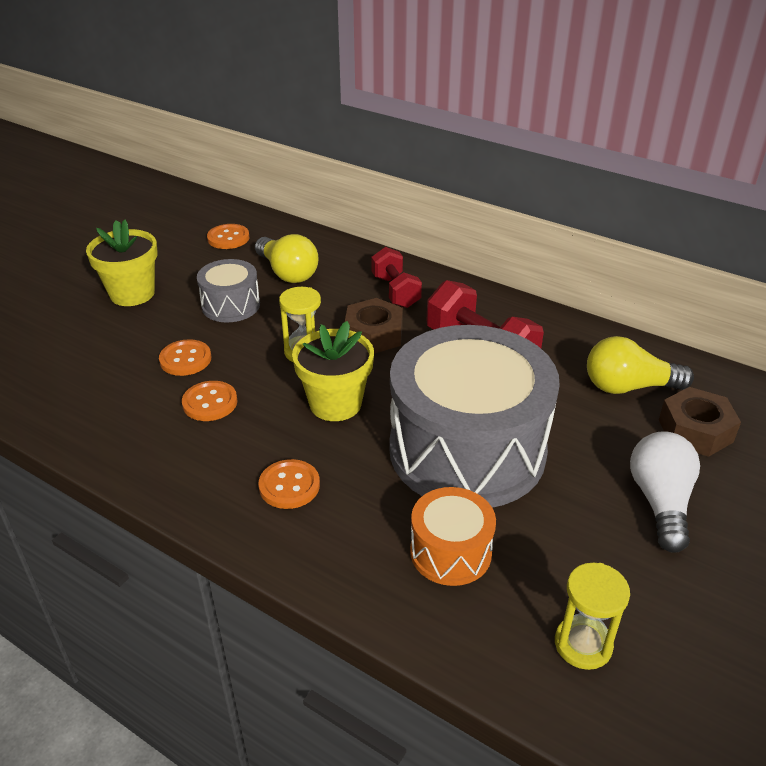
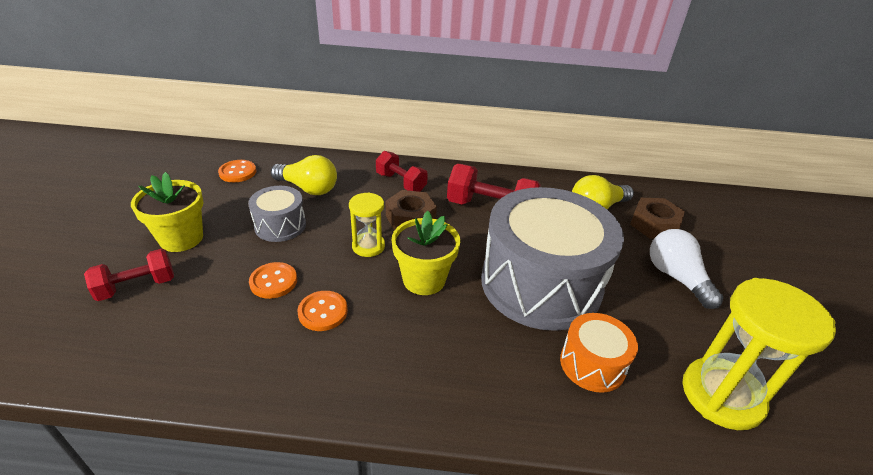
camera: 30 degrees left, 0 degrees up
orange button [258,459,320,509] -> none
yellow hourglass [555,563,630,670] -> yellow hourglass [682,278,836,430], size x1.81
none -> red dumbbell [84,249,174,301]

